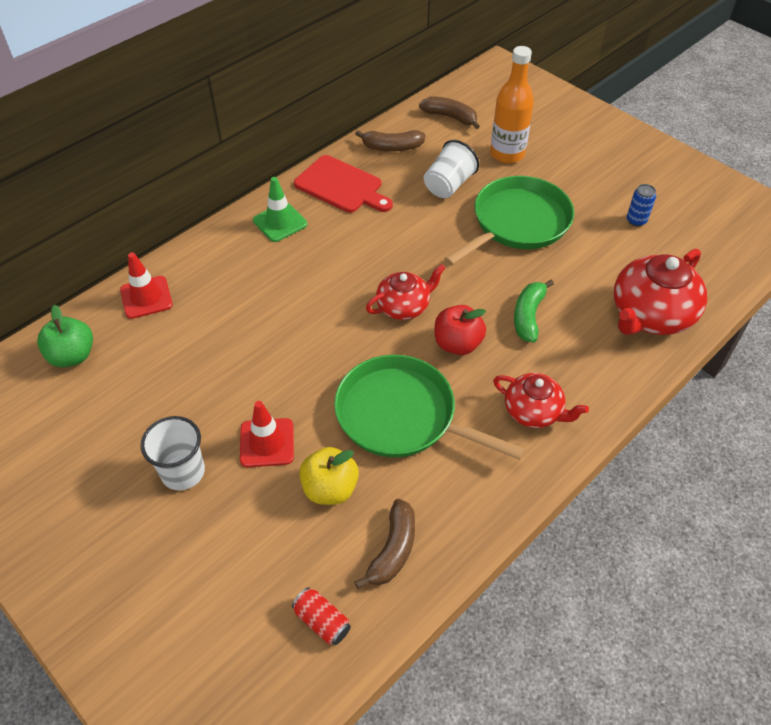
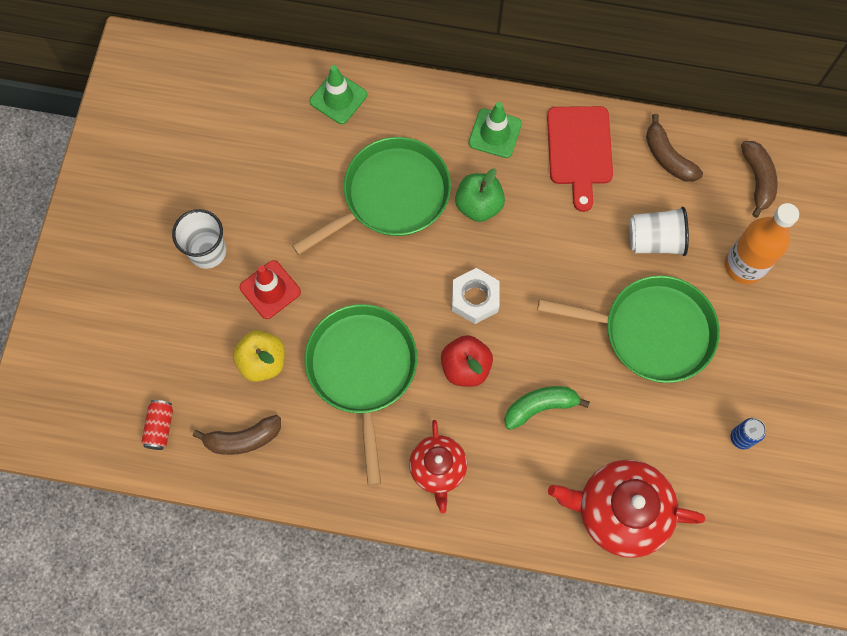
camera: 55 degrees right, 20 degrees up
green apple [37,305,93,367] -> green apple moved to [455,169,505,222]
red traffic cone [120,252,173,319] -> green traffic cone [310,65,367,124]
red teapot [366,264,445,320] -> white nut [452,268,500,324]
none -> green pan [292,137,451,255]

